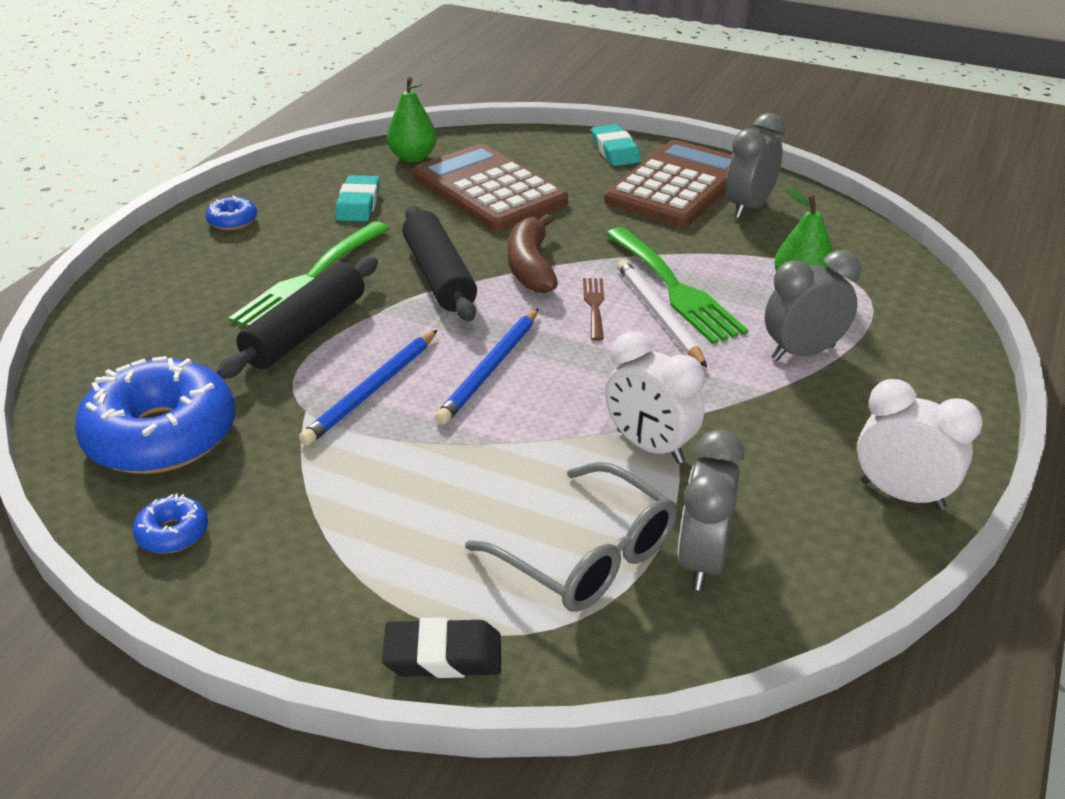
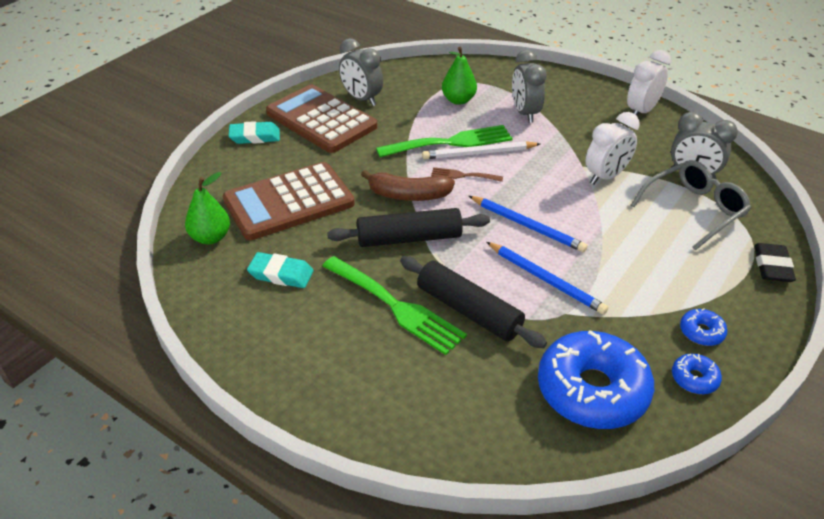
camera: 80 degrees left, 5 degrees up
blue donut [206,196,257,230] -> blue donut moved to [680,308,727,346]

